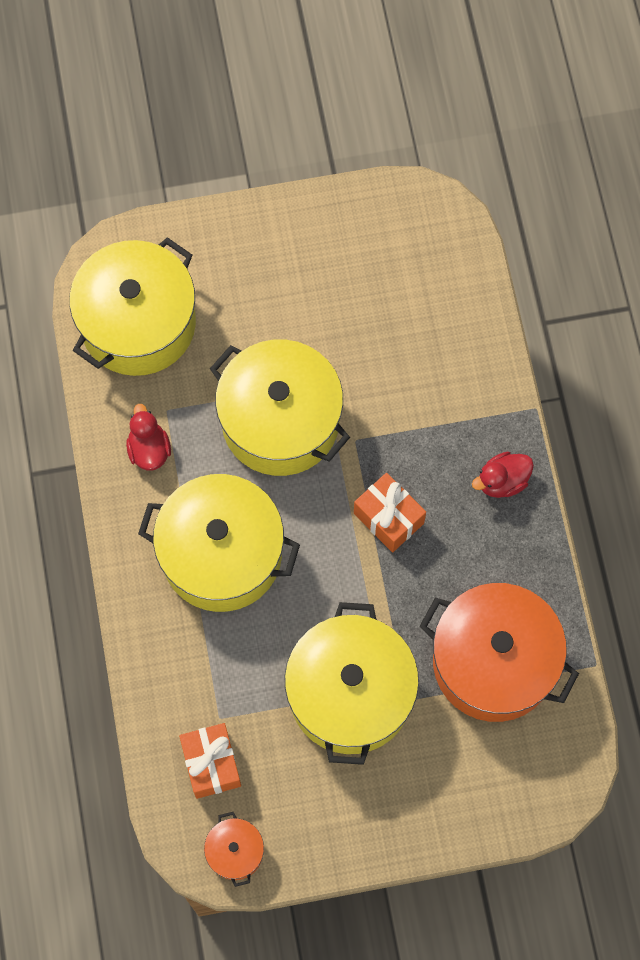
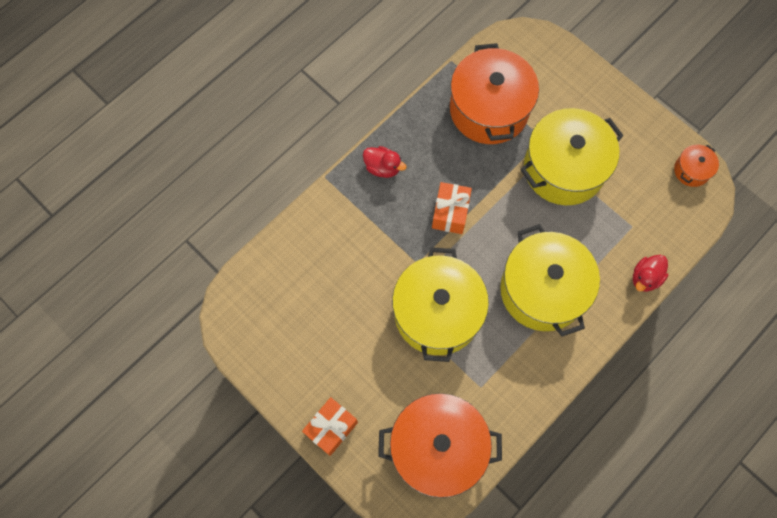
camera: 125 degrees left, 0 degrees up
yellow pot [69,237,196,376] -> orange pot [378,393,502,498]
red duck [126,404,171,471] -> red duck moved to [633,255,668,292]
orange gift [179,723,241,799] -> orange gift moved to [302,397,358,456]

